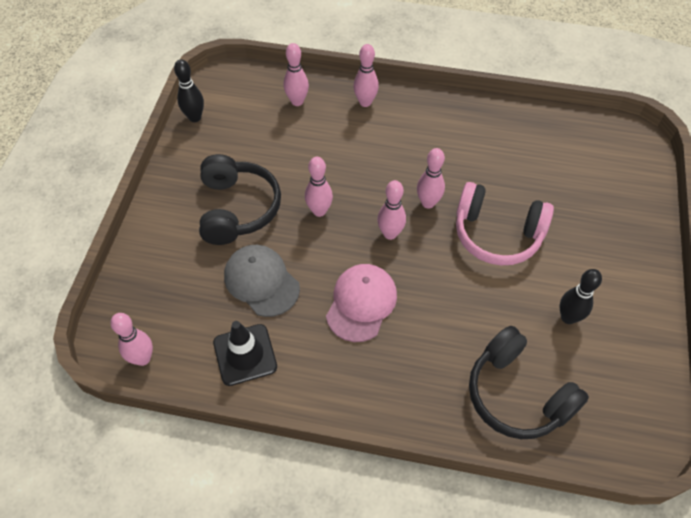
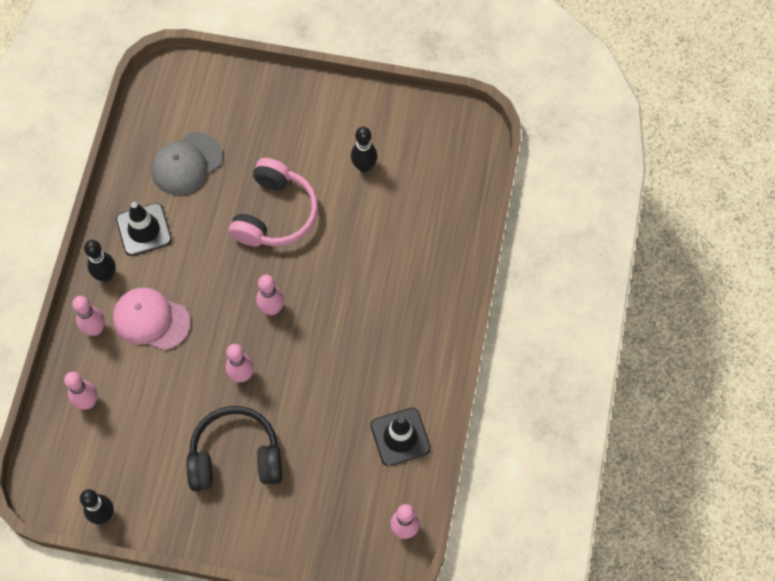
camera: 90 degrees left, 10 degrees up
grey cap [224,245,300,317] -> grey cap moved to [151,132,223,195]
pink cap [326,264,397,342] -> pink cap moved to [113,288,190,351]
pink bowling pin [417,148,445,209] -> none
black headphones [469,326,589,439] -> none
none -> black bowling pin [84,240,116,282]
none -> black traffic cone [116,202,172,256]

